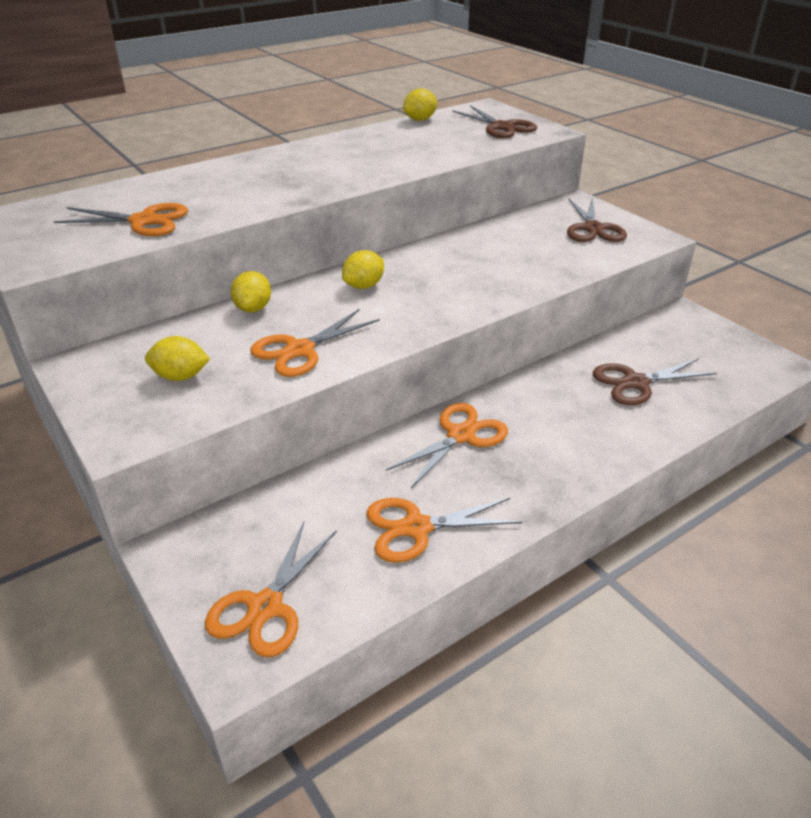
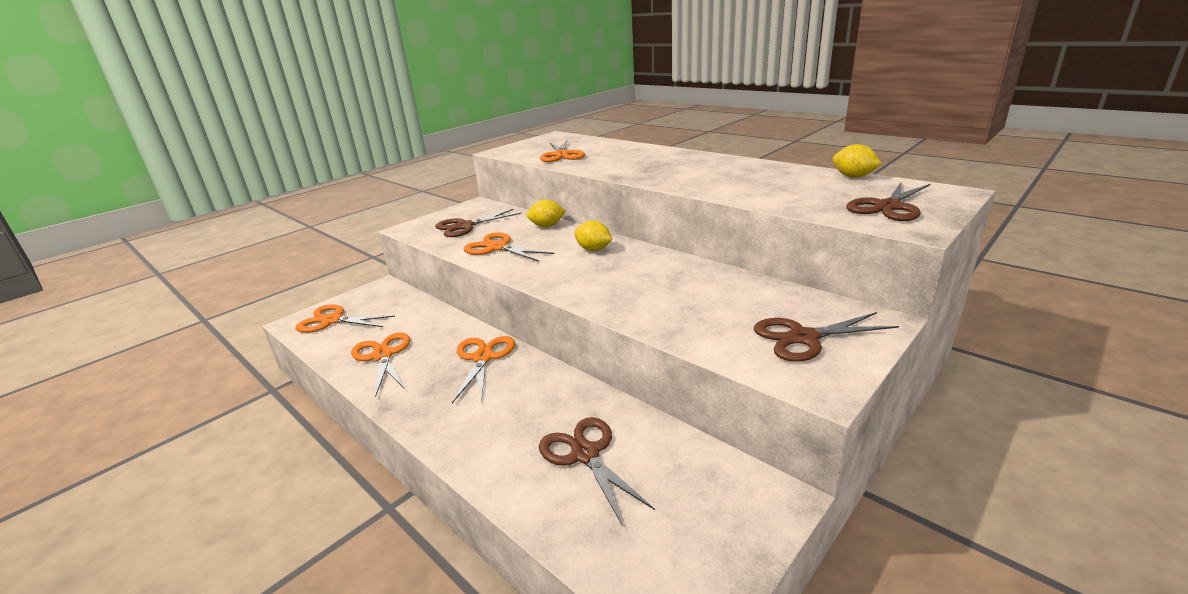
camera: 80 degrees right, 10 degrees down
yellow lemon [145,336,210,381] -> brown scissors [435,209,521,237]
orange scissors [386,403,508,488] -> orange scissors turned 120 degrees counterclockwise [452,336,515,403]

